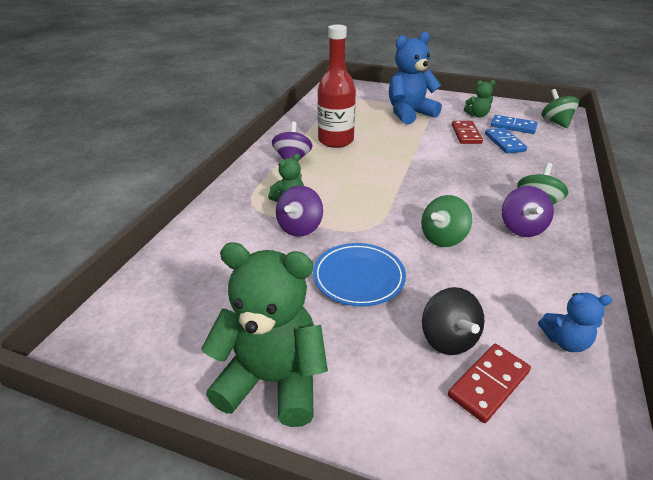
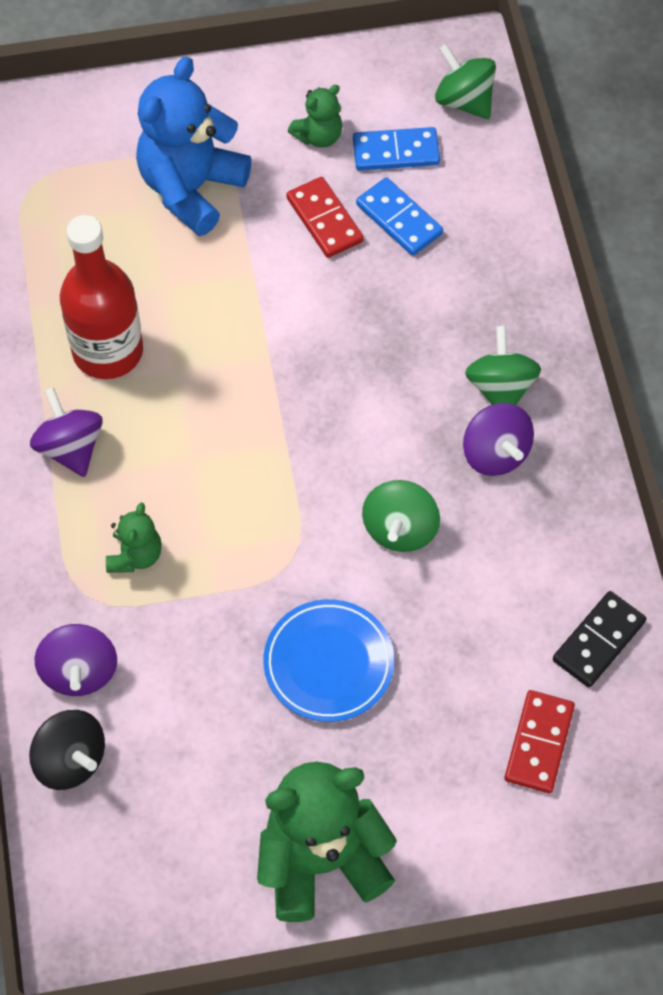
camera: 30 degrees left, 25 degrees up
purple spinning top [276,185,323,237] -> purple spinning top moved to [35,624,117,696]
black spinning top [422,287,484,355] -> black spinning top moved to [29,710,105,790]
blue teddy bear [538,293,612,352] -> black domino [553,591,646,687]

